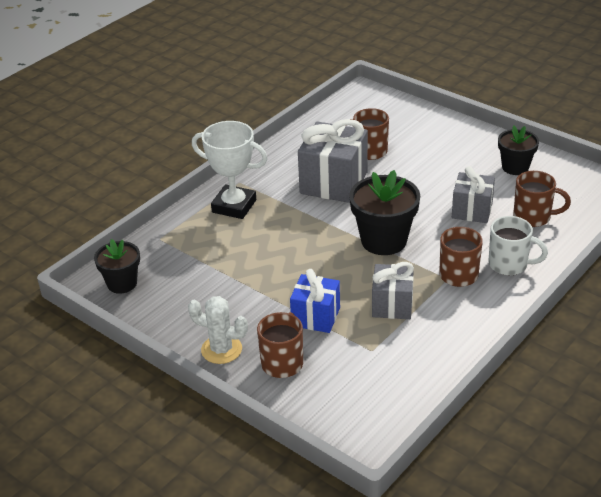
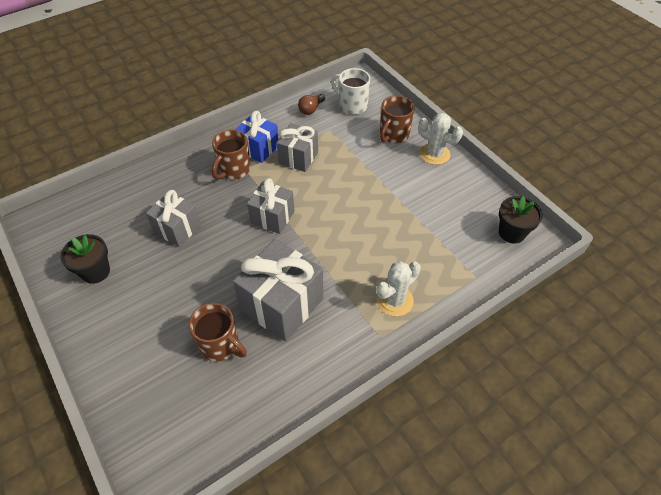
camera: 165 degrees left, 15 degrees up
white trophy [192,121,268,219] -> white cactus [376,261,421,316]
blue gift [290,269,340,333] -> blue gift moved to [235,111,279,163]
black flower pot [349,170,420,255] -> grey gift [247,178,295,234]
white mug [488,216,548,275] -> white mug moved to [331,68,370,115]
brown mug [513,171,571,227] -> none
none -> brown light bulb [298,94,325,115]

